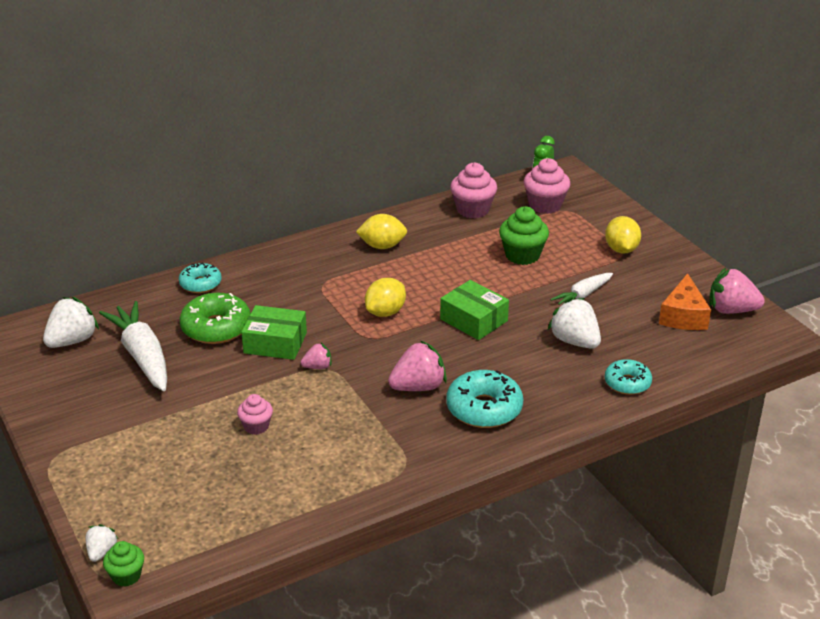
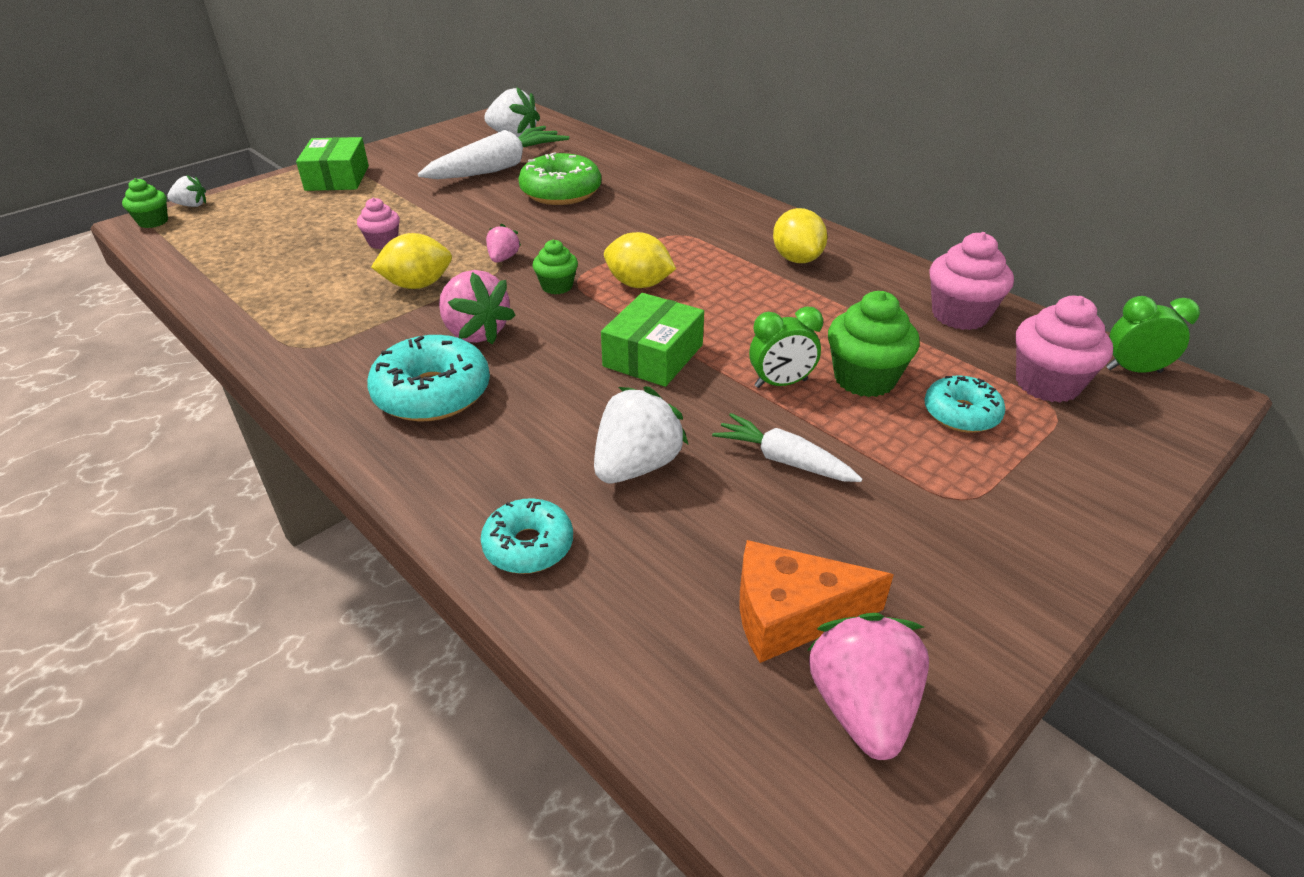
camera: 75 degrees right, 5 degrees up
turquoise donut [179,262,222,293] -> turquoise donut moved to [924,376,1005,433]
green box [241,305,307,360] -> green box moved to [296,137,369,191]
pink strawberry [301,343,331,369] -> pink strawberry turned 135 degrees counterclockwise [486,223,521,263]
yellow lemon [605,216,641,254] -> yellow lemon moved to [371,233,452,289]
none -> green cupcake [533,239,578,294]
none -> green clock [749,306,823,388]

